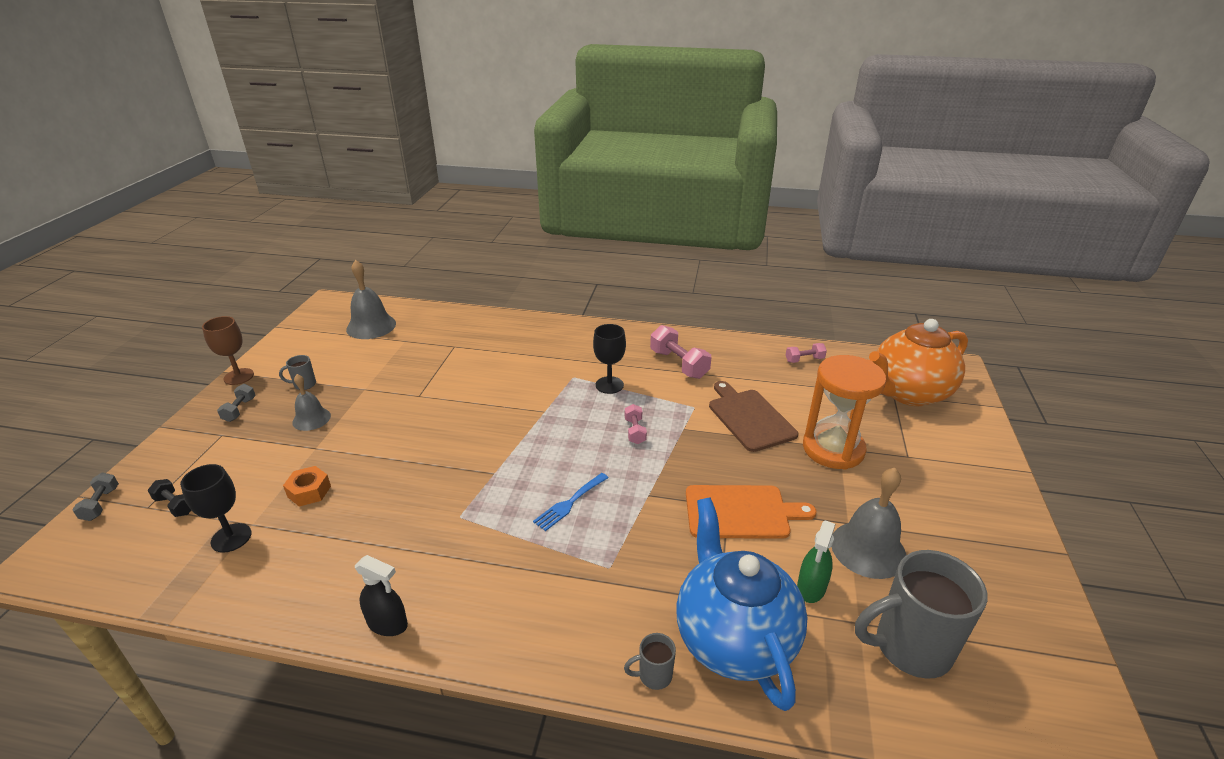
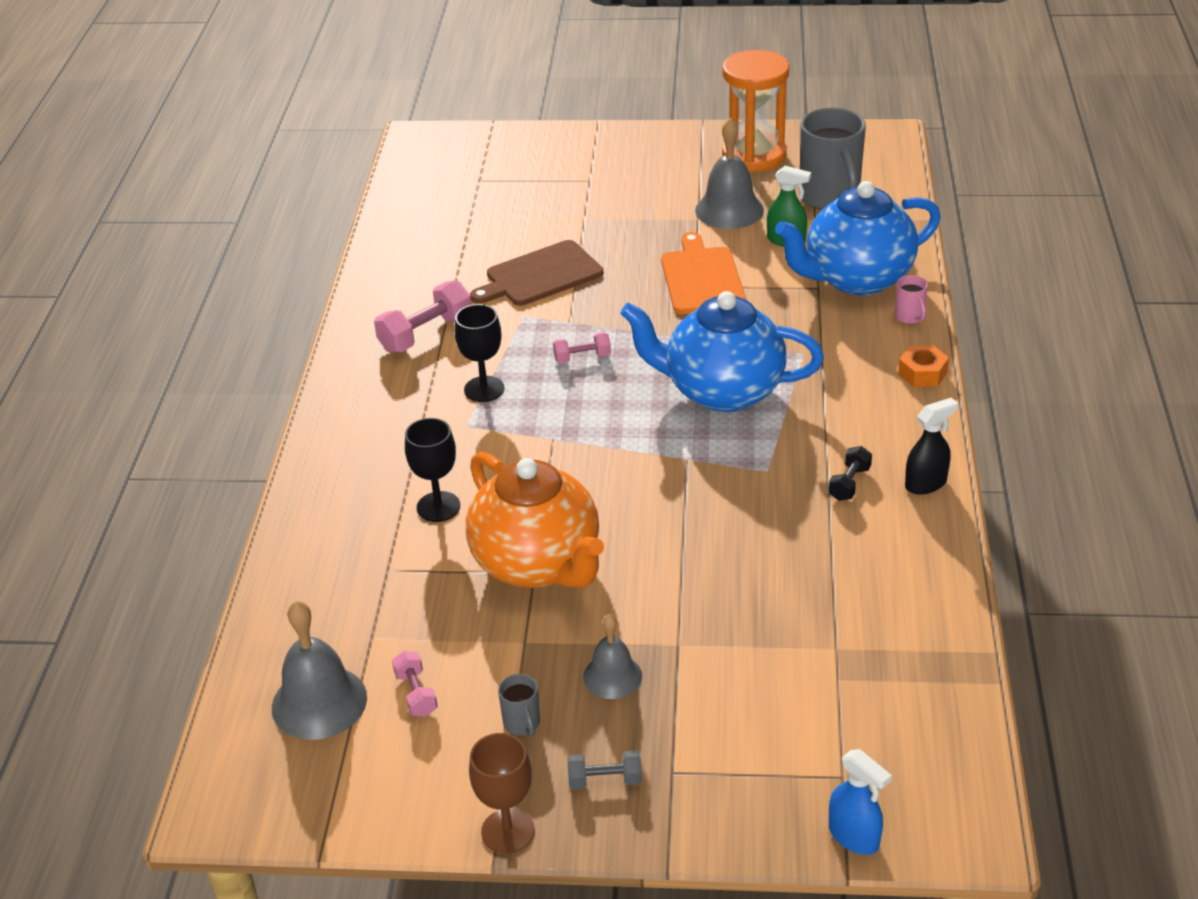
camera: 95 degrees left, 5 degrees up
grey dumbbell [72,473,119,521] -> blue spray bottle [829,749,892,855]
black dumbbell [147,479,191,517] -> black dumbbell moved to [828,446,872,501]
black goblet [180,464,252,553] -> black goblet moved to [405,418,460,522]
orange nut [283,466,331,507] -> orange nut moved to [898,345,949,387]
black spray bottle [355,555,408,636] -> black spray bottle turned 45 degrees clockwise [905,398,958,495]
blue fork [533,473,608,531] -> blue teapot [620,291,824,412]
grey mug [624,633,676,690] -> pink mug [895,275,928,324]
pink dumbbell [786,343,827,363] -> pink dumbbell moved to [392,651,438,717]
orange hourglass [803,355,886,470] -> orange hourglass moved to [722,50,789,172]
orange teapot [869,319,968,406] -> orange teapot moved to [466,452,604,588]

